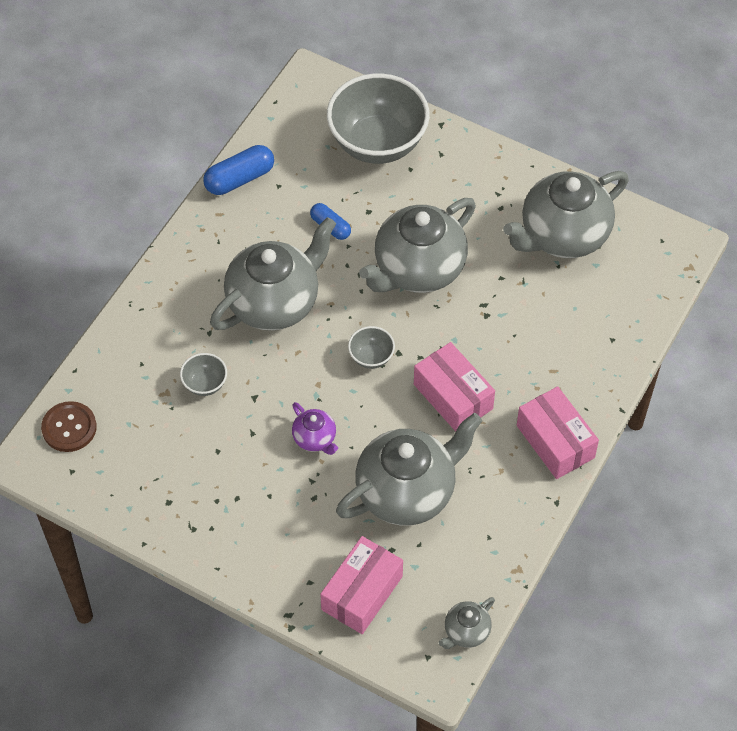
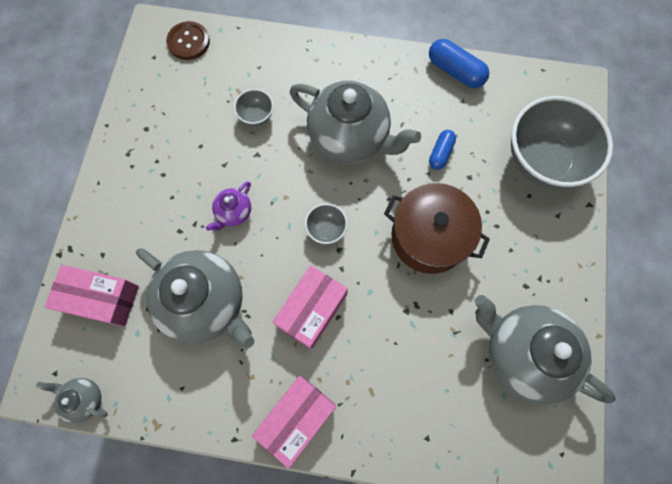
camera: 70 degrees right, 15 degrees up
grey teapot [359,198,476,293] -> brown pot [384,183,490,274]

